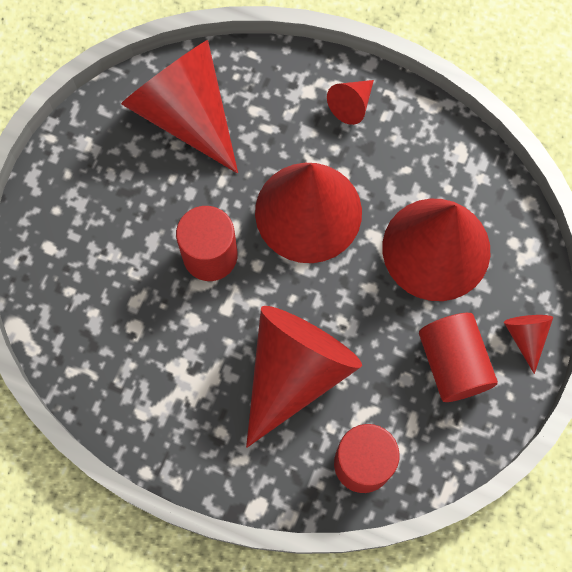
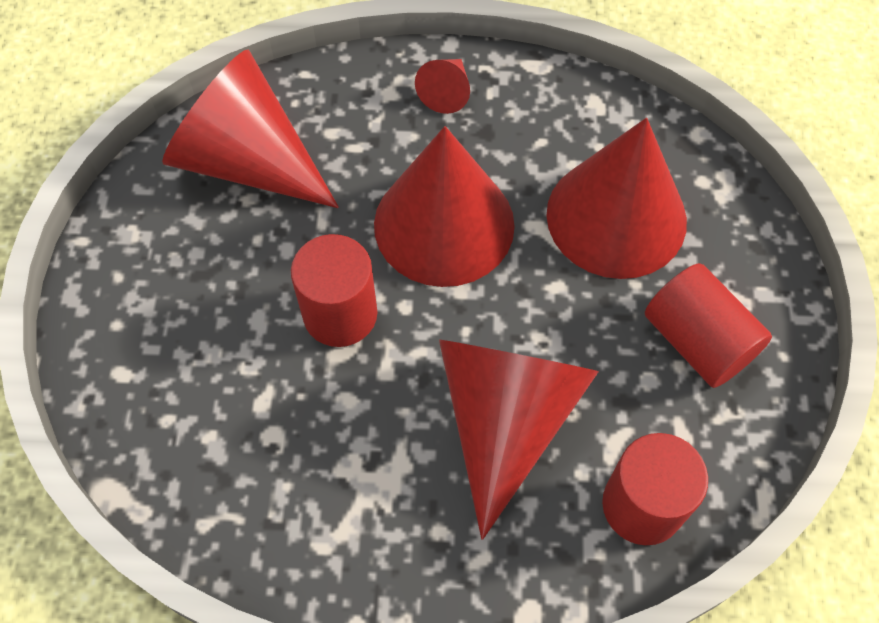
camera: 20 degrees left, 10 degrees down
red cone [504,315,553,374] -> none

